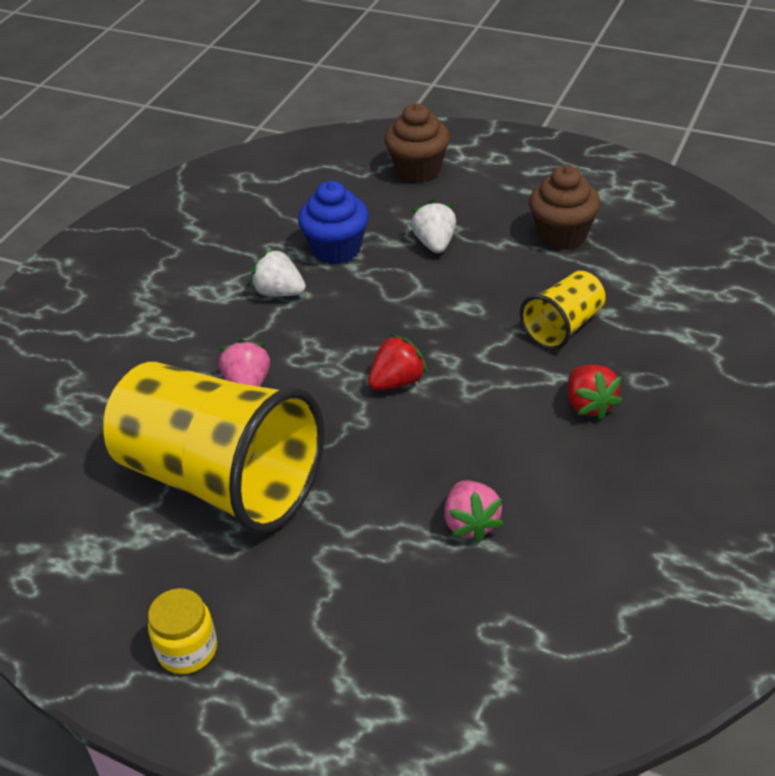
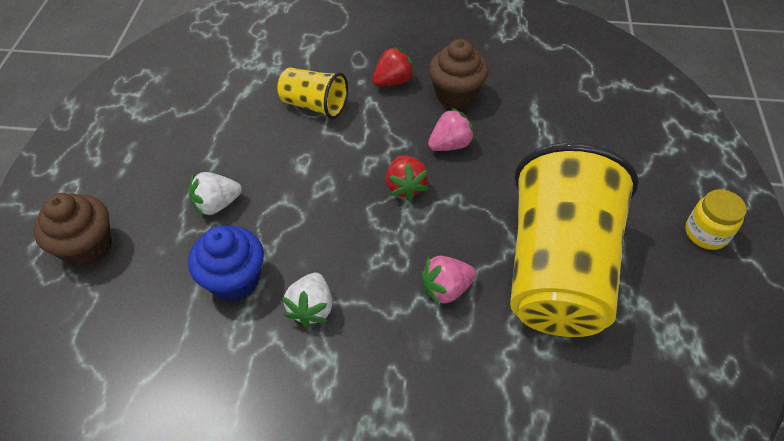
camera: 110 degrees left, 10 degrees up
red strawberry [368,334,427,390] -> red strawberry turned 135 degrees counterclockwise [386,155,429,201]
pink strawberry [444,481,504,543] -> pink strawberry moved to [428,107,475,151]
brown cupcake [529,166,601,250] -> brown cupcake moved to [429,39,489,109]

